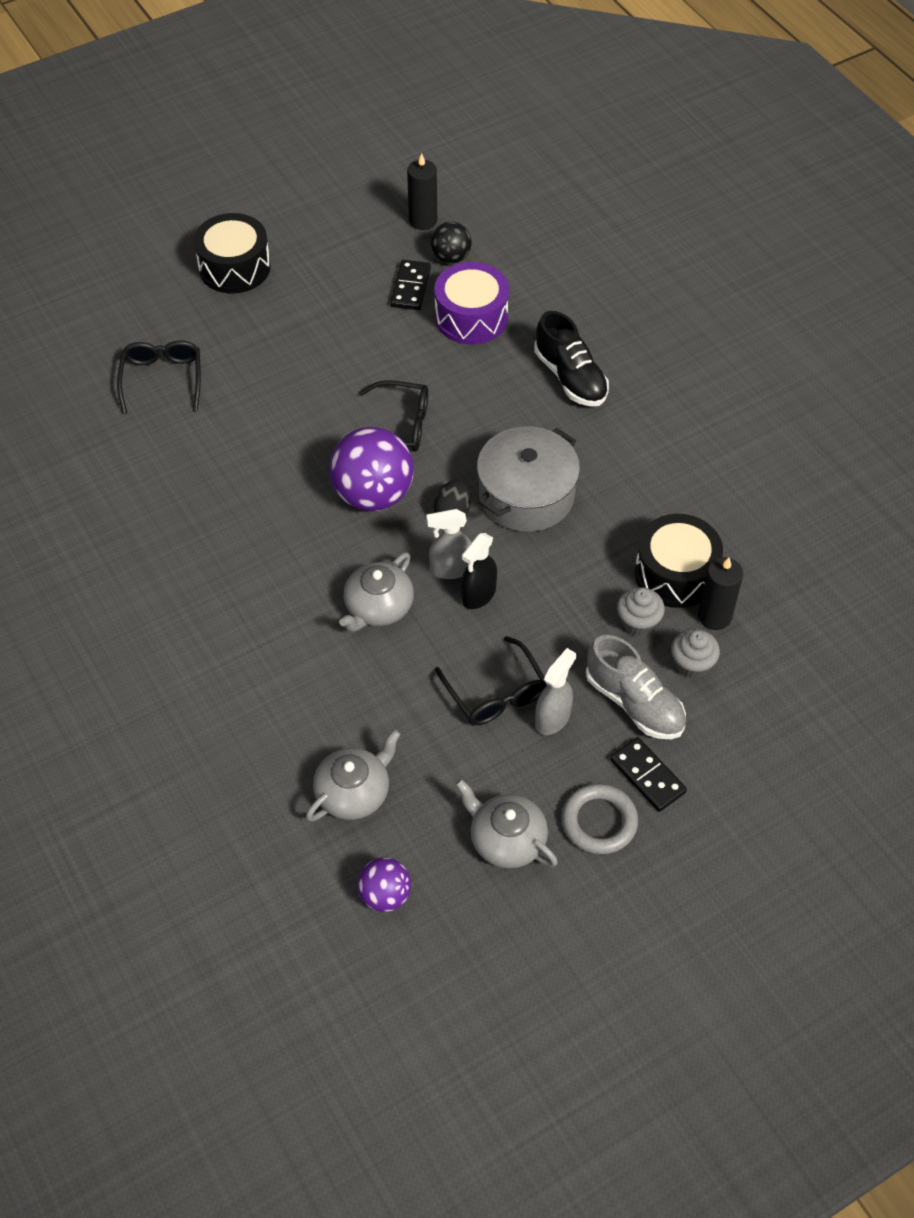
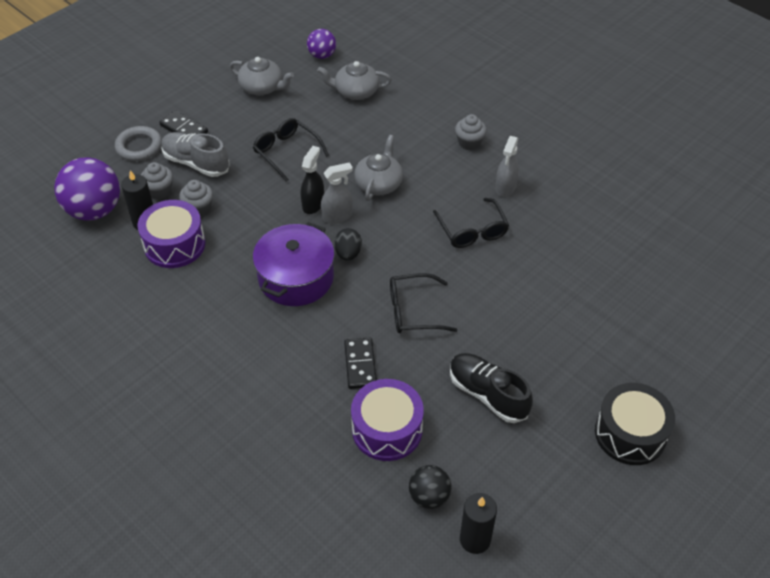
camera: 165 degrees right, 5 degrees down
black glasses [117,340,201,414] -> black glasses moved to [433,198,509,248]
grey teapot [306,729,401,822] -> grey teapot turned 60 degrees clockwise [317,61,392,100]
purple ball [330,427,414,512] -> purple ball moved to [54,157,120,221]
black domino [390,260,431,310] -> black domino moved to [344,337,377,389]
grey pot [477,426,580,532] -> purple pot [253,222,335,306]
black shoe [534,311,609,407] -> black shoe moved to [450,353,533,423]
grey spray bottle [535,648,576,735] -> grey spray bottle moved to [495,136,519,197]
grey ring [562,784,638,855] -> grey ring moved to [115,126,162,161]
black drum [635,514,723,608] -> purple drum [138,200,205,268]
none -> grey cupcake [455,114,487,150]

